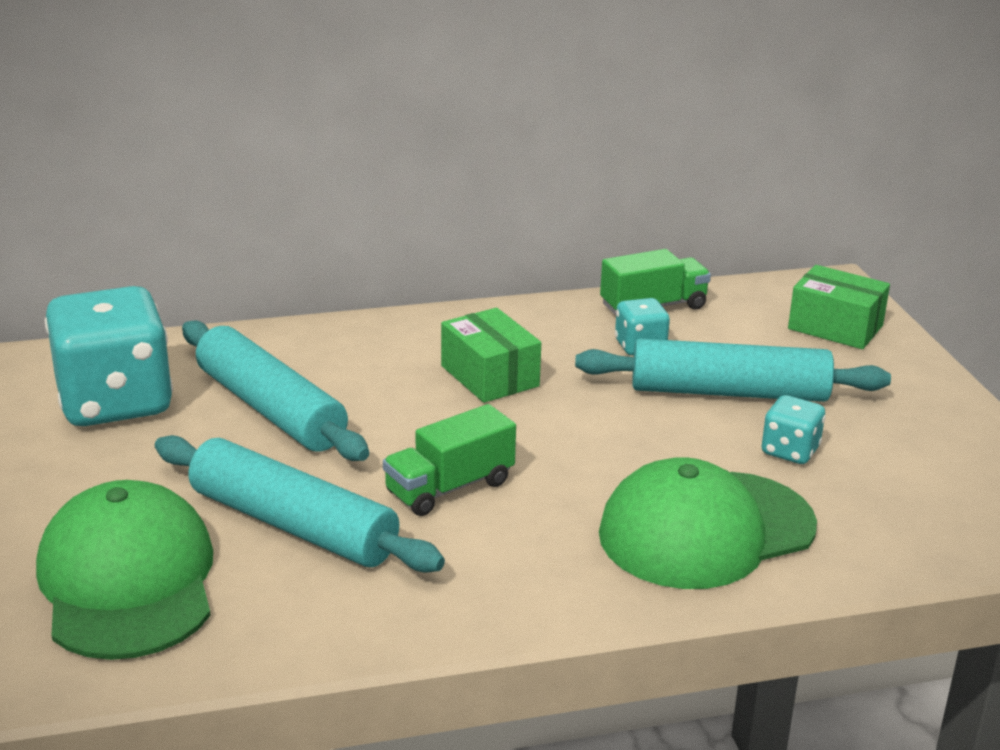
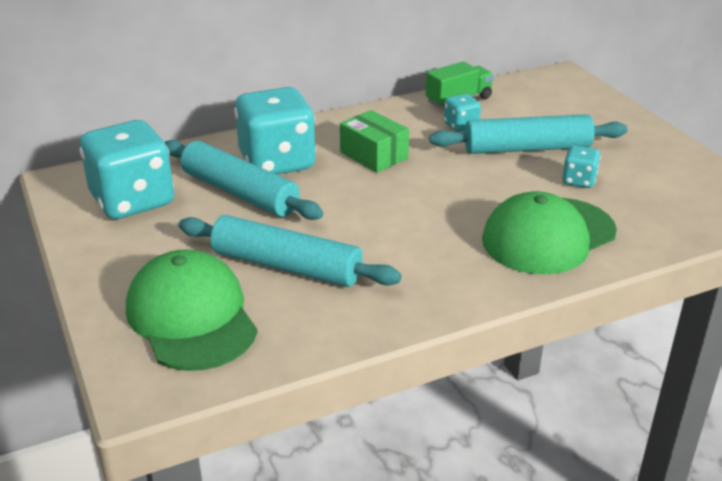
camera: 10 degrees left, 5 degrees up
green truck [383,404,516,516] -> none
green box [788,265,890,349] -> none
none -> turquoise dice [234,87,316,175]

